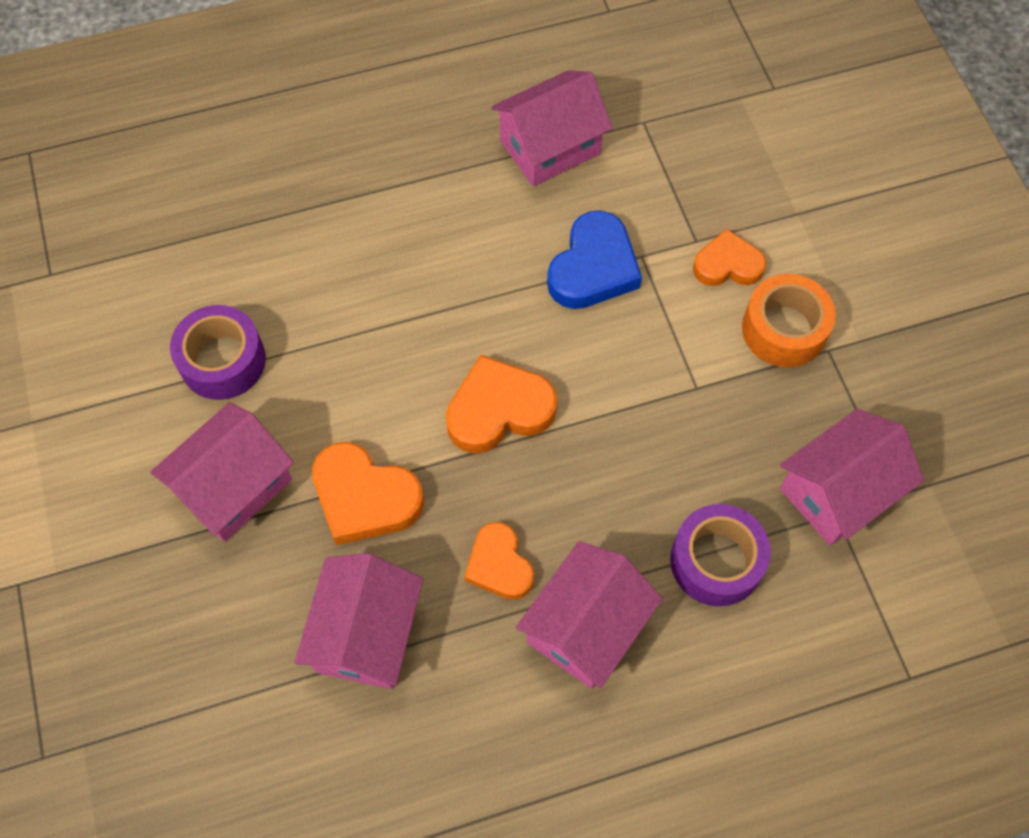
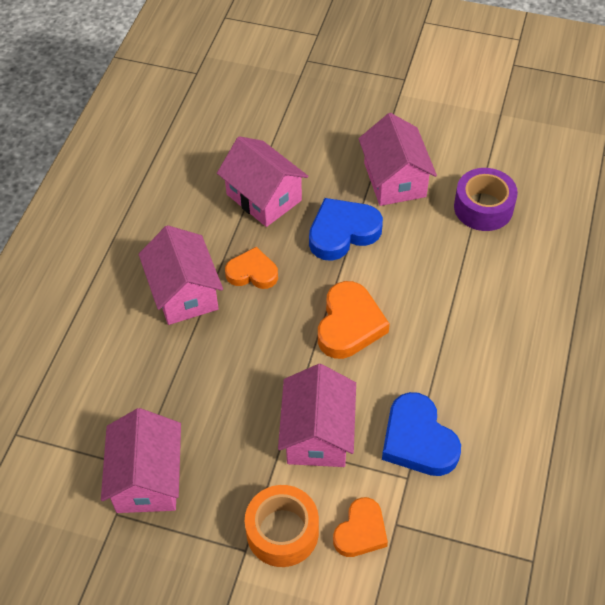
camera: 125 degrees right, 10 degrees down
orange heart [312,442,424,545] -> blue heart [309,198,383,261]
pink house [491,70,613,186] -> pink house moved to [278,364,356,467]
purple tape [670,504,771,606] -> none

